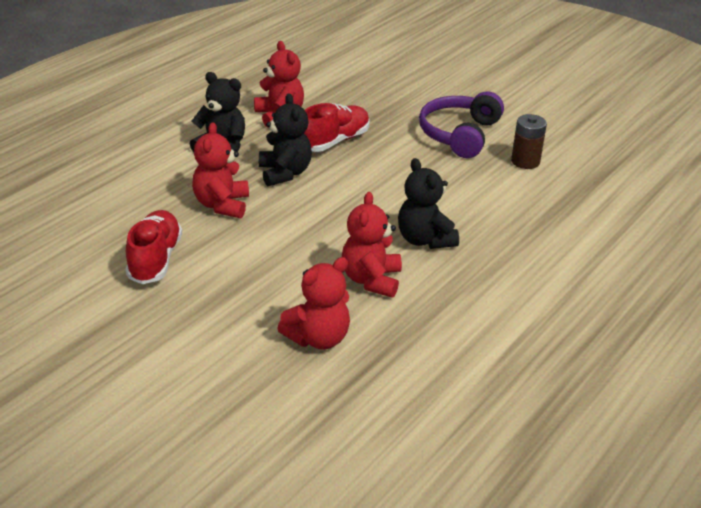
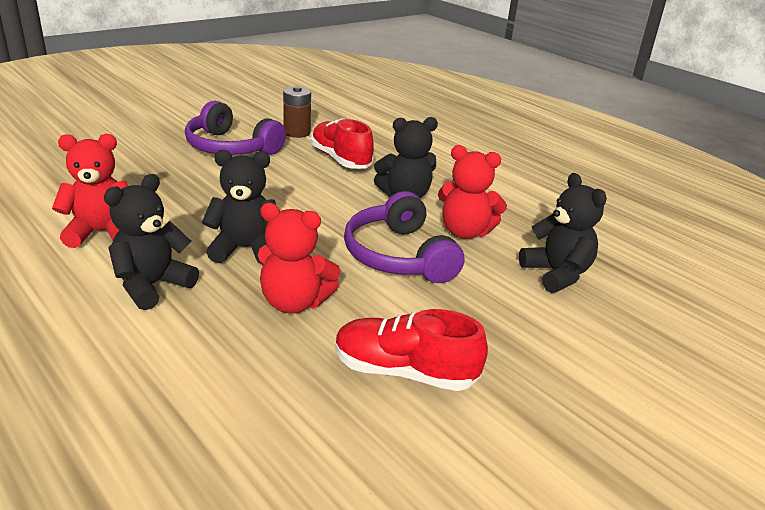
camera: 80 degrees left, 5 degrees down
red teddy bear [277,257,350,349] -> black teddy bear [519,173,607,293]
red shoe [304,103,369,152] -> red shoe moved to [311,118,374,169]
none -> purple headphones [344,191,464,283]

